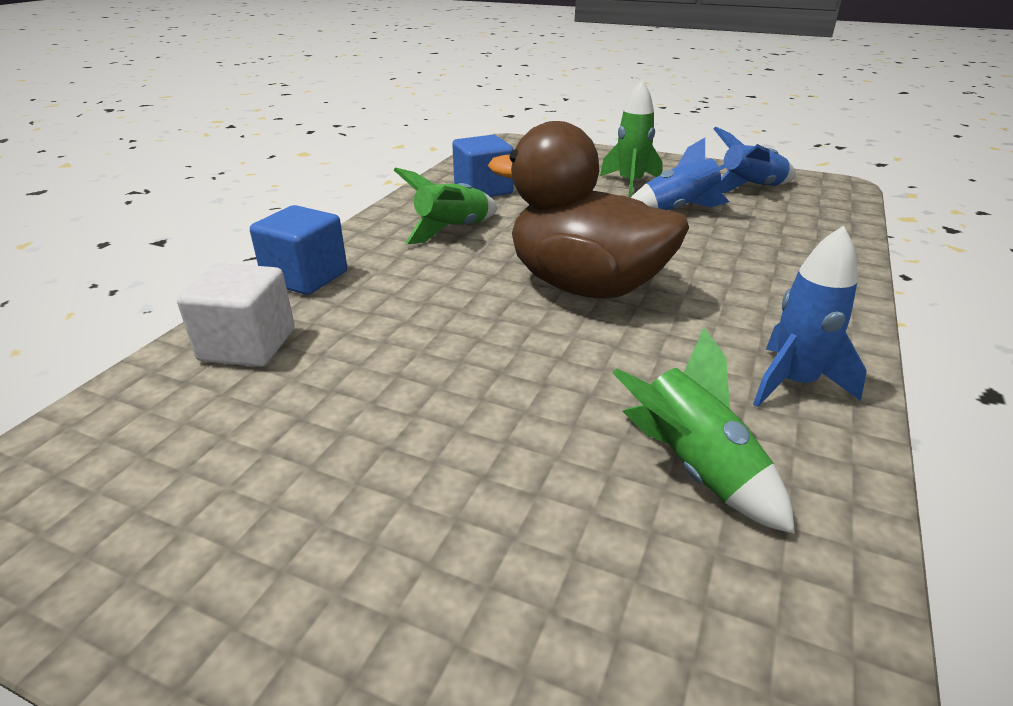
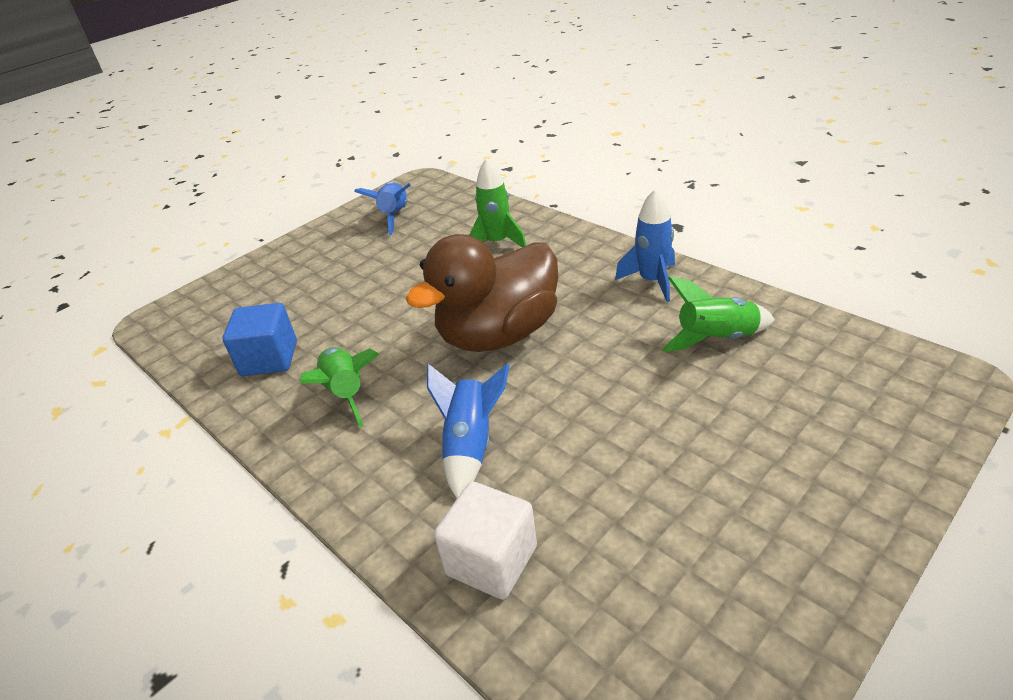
camera: 65 degrees left, 5 degrees up
blue cube [250,205,347,295] -> none
green rocket [600,80,663,197] -> green rocket moved to [469,158,526,247]
blue rocket [631,138,740,210] -> blue rocket moved to [427,364,510,498]

